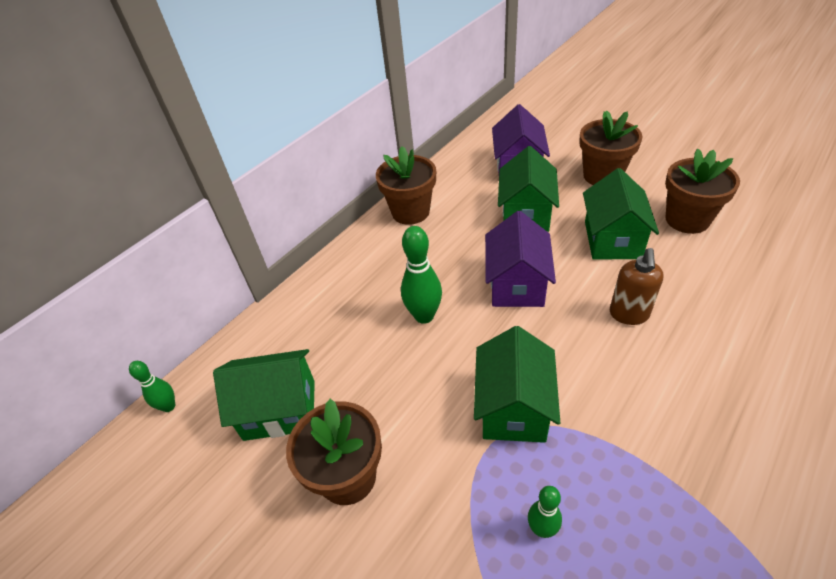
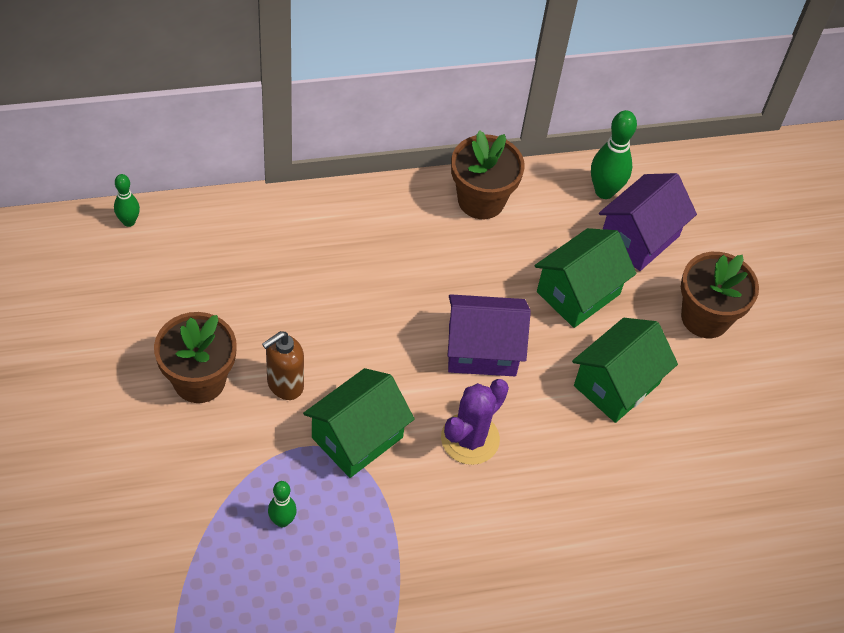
camera: 30 degrees right, 10 degrees up
green house [213,349,315,441] -> none
green bowling pin [401,226,442,324] -> green bowling pin moved to [591,110,637,199]
purple house [485,211,556,307] -> purple house turned 45 degrees clockwise [447,294,531,376]
brown soap dispenser [610,248,664,325] -> brown soap dispenser moved to [262,331,304,400]
brown flower pot [665,149,740,234] -> none
none -> purple cactus [441,379,509,465]

